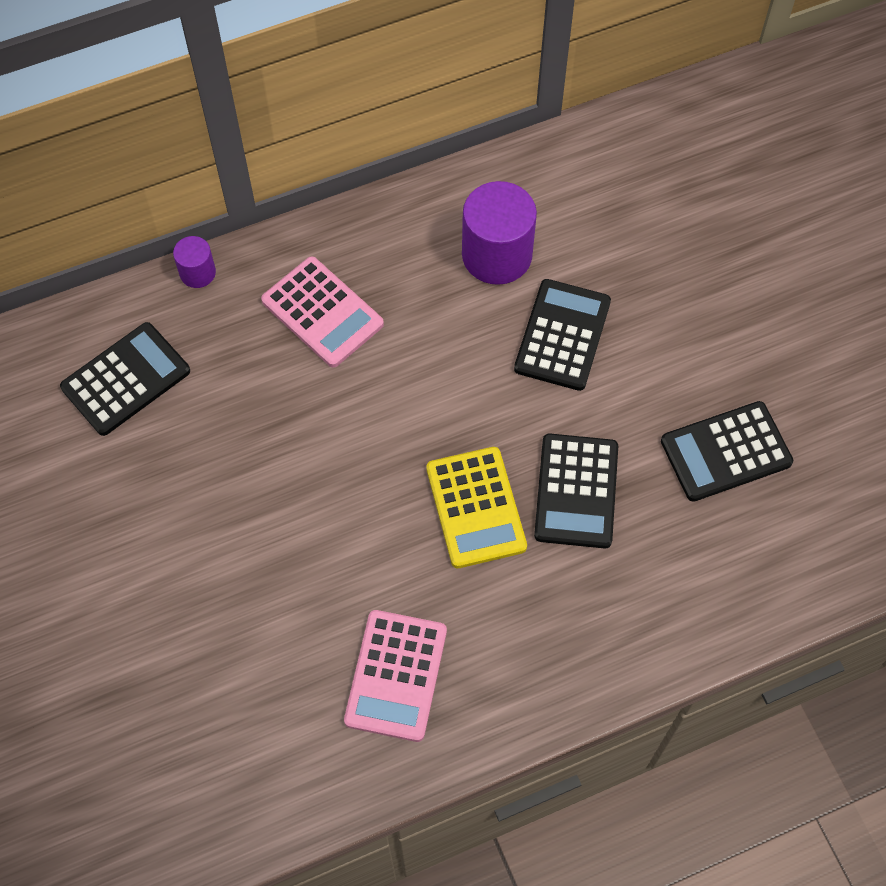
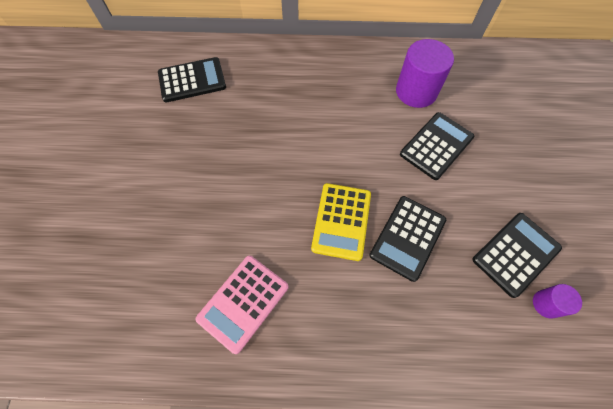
camera: 25 degrees right, 0 degrees up
purple cylinder [173,236,216,288] -> purple cylinder moved to [533,284,582,319]
pink calculator [261,256,384,368] -> none
black calculator [661,401,793,502] -> black calculator turned 135 degrees clockwise [473,213,562,298]

